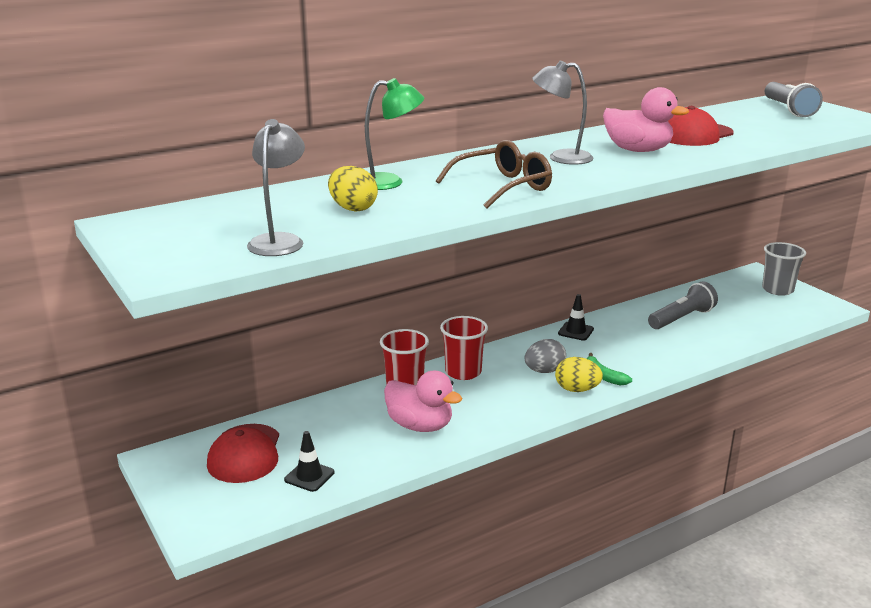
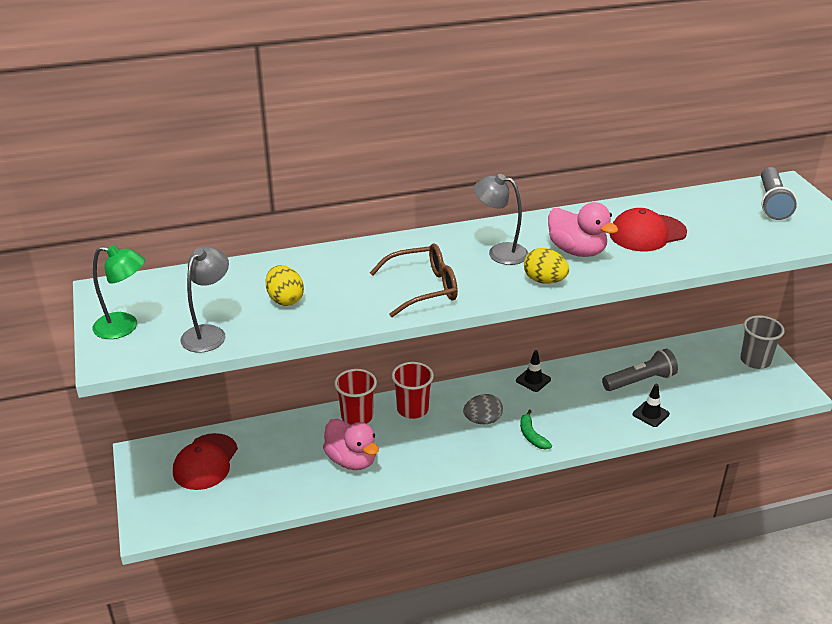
camera: 15 degrees right, 10 degrees up
black traffic cone [284,431,334,492] -> black traffic cone moved to [633,384,670,427]
green lamp [365,78,424,190] -> green lamp moved to [93,245,145,339]
yellow egg [555,357,603,392] -> yellow egg moved to [524,248,569,284]

